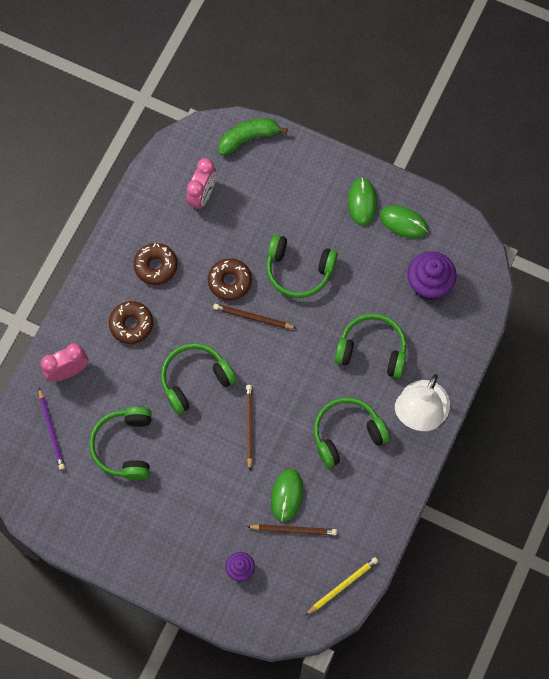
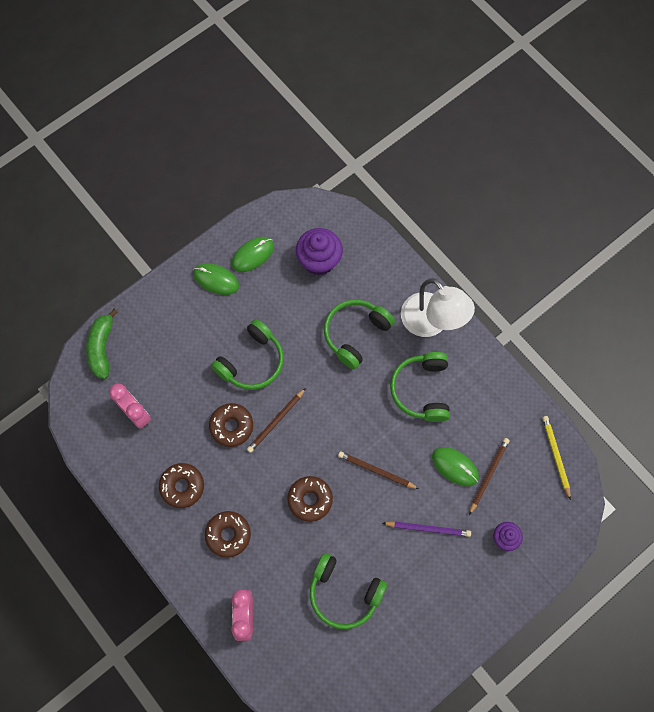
camera: 65 degrees left, 0 degrees up
purple pencil [39,388,65,470] -> purple pencil moved to [383,521,471,537]
green headphones [161,343,236,414] -> brown donut [287,476,333,522]

